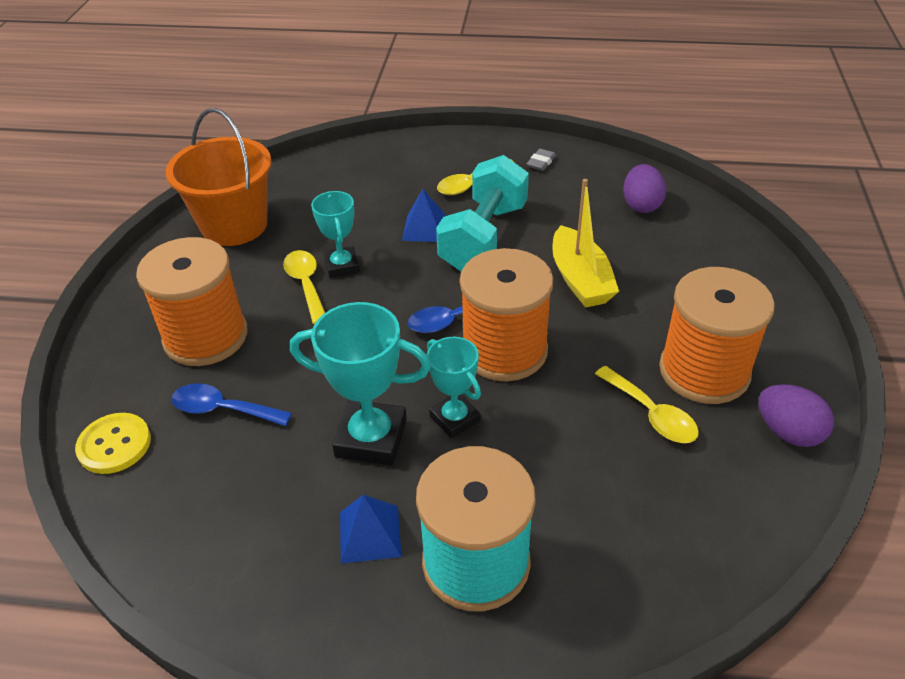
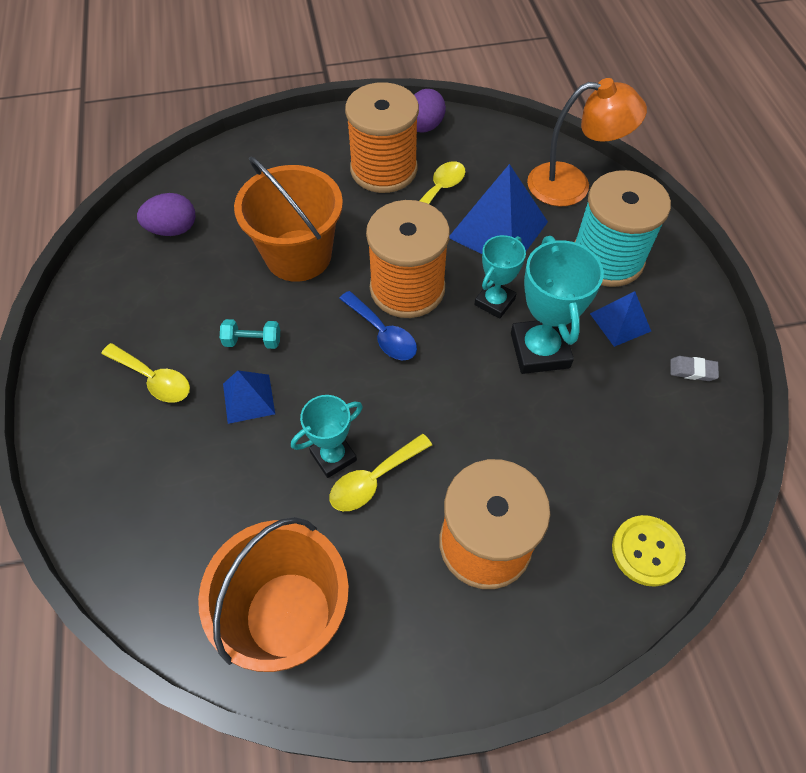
camera: 110 degrees left, 15 degrees up
blue spoon [171,383,292,426] -> none
turquoise dumbbell [436,155,529,271] -> turquoise dumbbell [220,319,280,349], size x0.42
grey eraser [527,149,556,171] -> grey eraser moved to [670,356,719,381]
yellow boat [552,179,619,308] -> orange bucket [234,156,343,282]
none -> blue pyramid [449,164,548,254]
none -> orange lamp [527,78,647,207]

